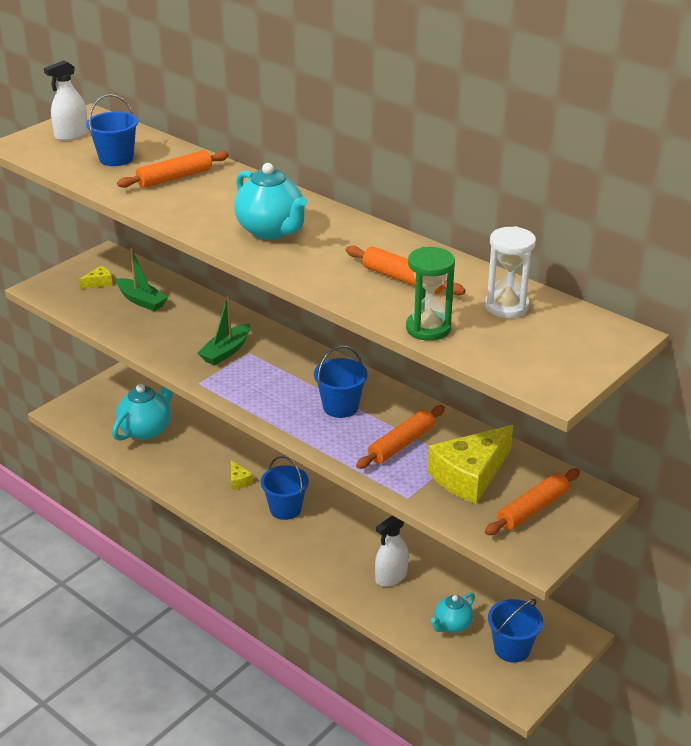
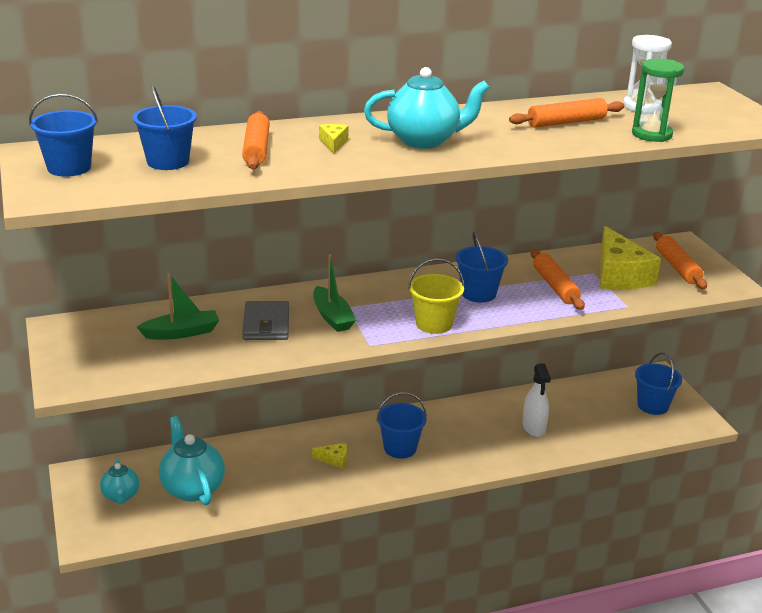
camera: 60 degrees left, 5 degrees down
white spray bottle [44,60,88,141] -> blue bucket [29,93,98,177]
yellow cheese [78,266,112,289] -> yellow cheese moved to [319,124,349,153]
turquoise teapot [431,593,475,633] -> turquoise teapot moved to [100,459,139,504]
none -> grey wallet [242,301,289,340]
none -> yellow bucket [408,258,465,334]

